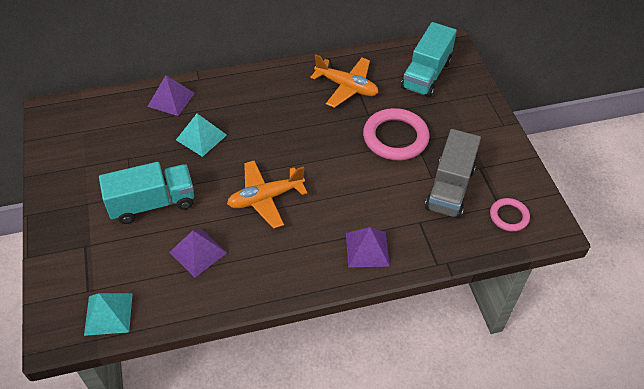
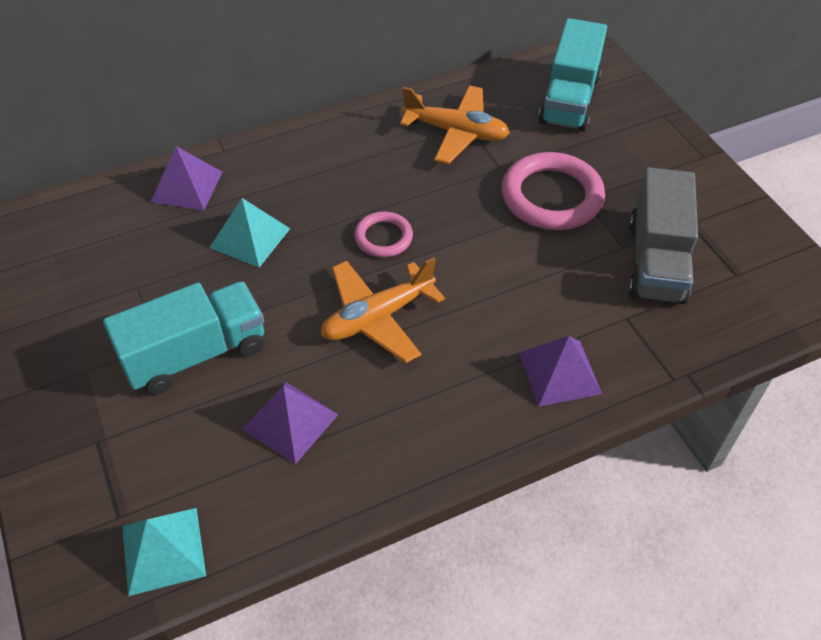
camera: 10 degrees left, 0 degrees up
pink ring [490,198,530,232] -> pink ring moved to [354,211,413,257]

